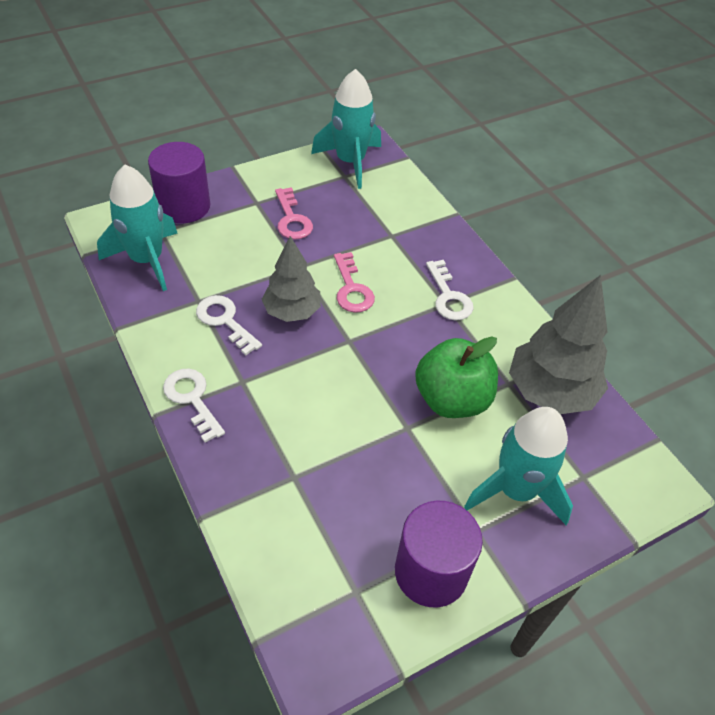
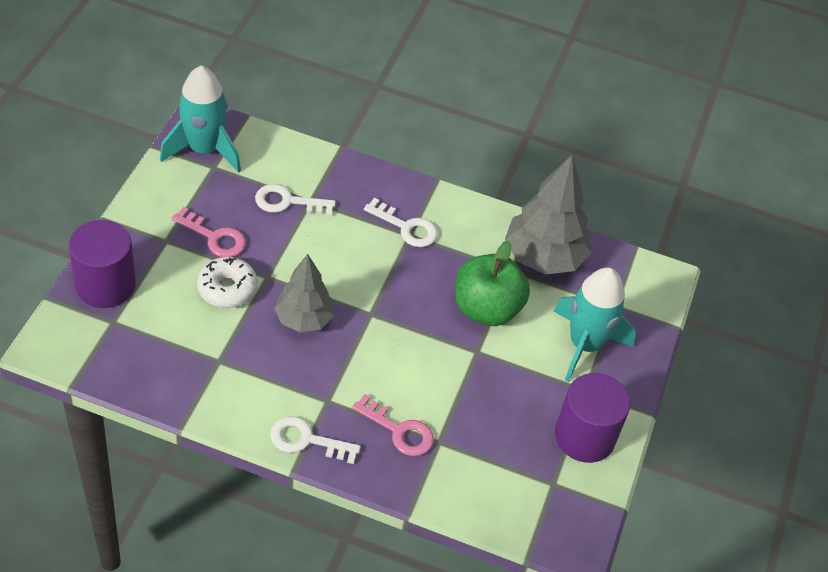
camera: 45 degrees left, 0 degrees up
turquoise rocket [97,165,178,291] -> none
white key [196,295,262,355] -> white key moved to [255,184,336,216]
pink key [334,252,375,313] -> pink key moved to [352,394,434,456]
none -> white donut [197,257,257,308]

